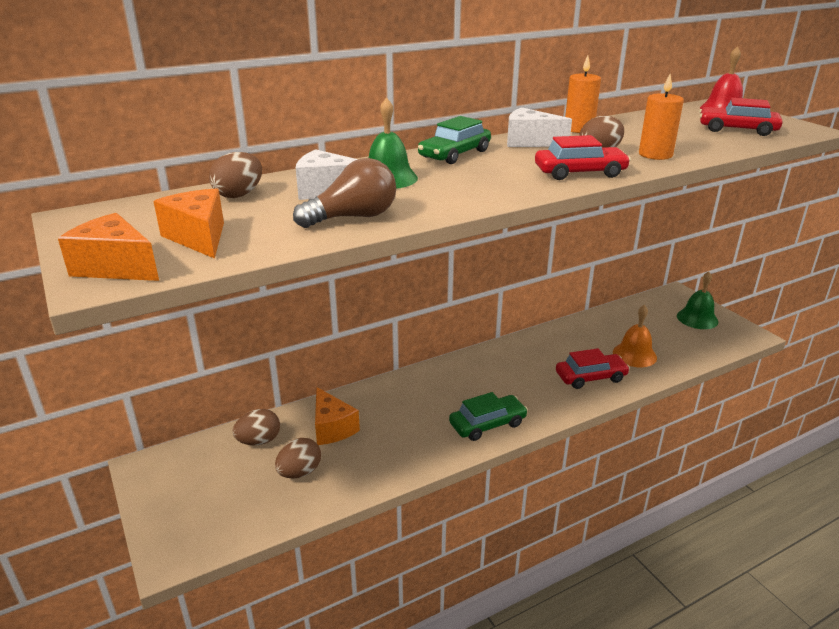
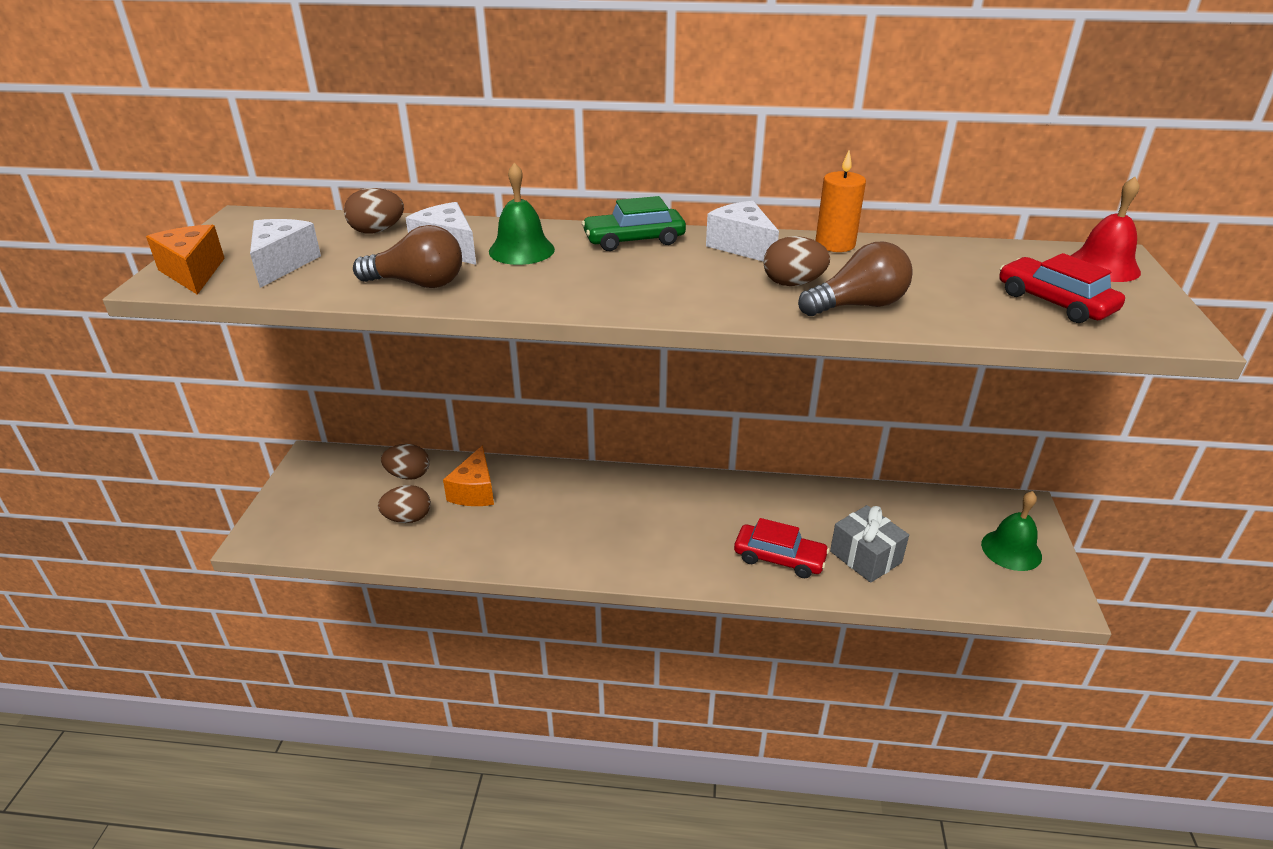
camera: 35 degrees right, 5 degrees up
orange cheese [153,188,224,259] -> white cheese [250,219,321,288]
green car [449,392,528,441] -> none
red car [535,135,631,180] -> none
orange bell [613,305,657,367] -> grey gift [830,505,909,583]
orange candle [639,74,684,160] -> brown light bulb [798,242,913,316]

